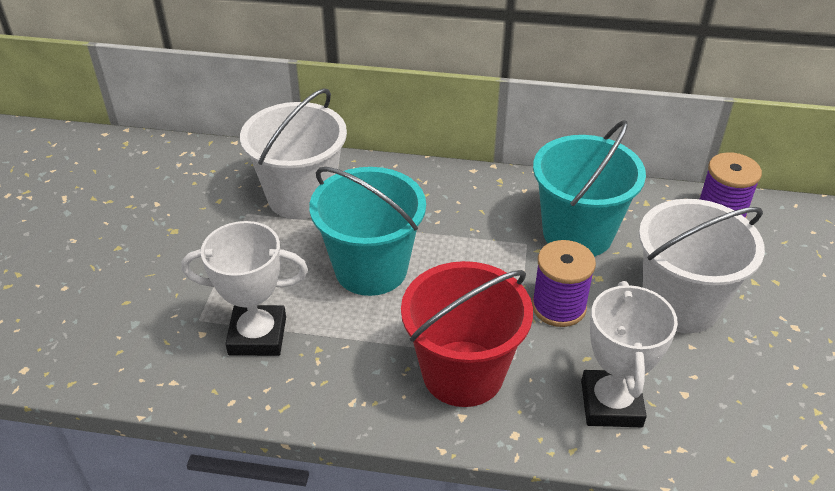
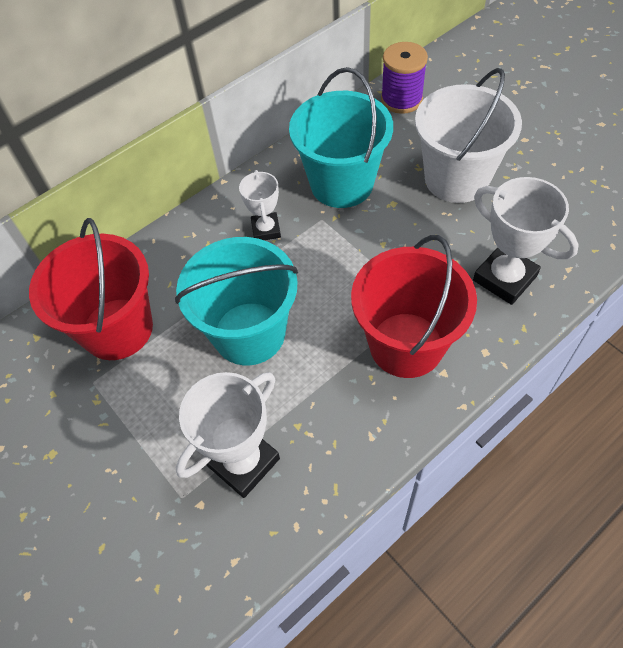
camera: 45 degrees left, 15 degrees up
white bucket [240,88,347,219] -> red bucket [29,218,153,360]
purple spool [532,240,596,327] -> none
none -> white trophy [239,170,281,240]

